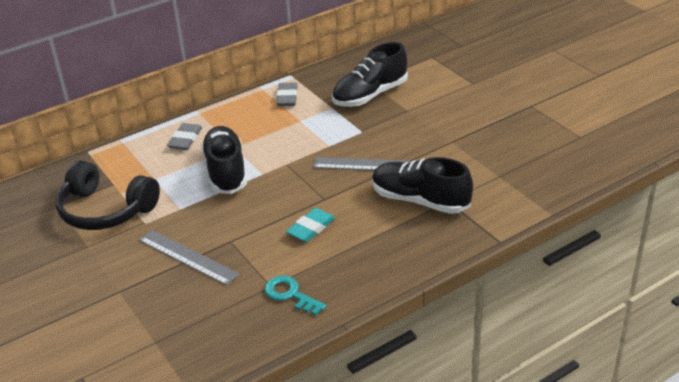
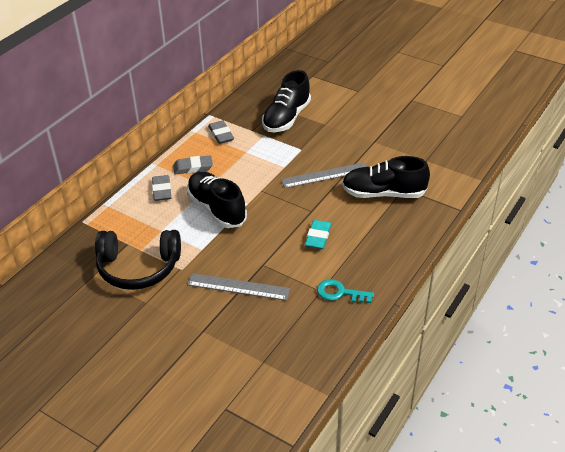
camera: 25 degrees left, 5 degrees up
none -> grey eraser [173,155,213,174]

